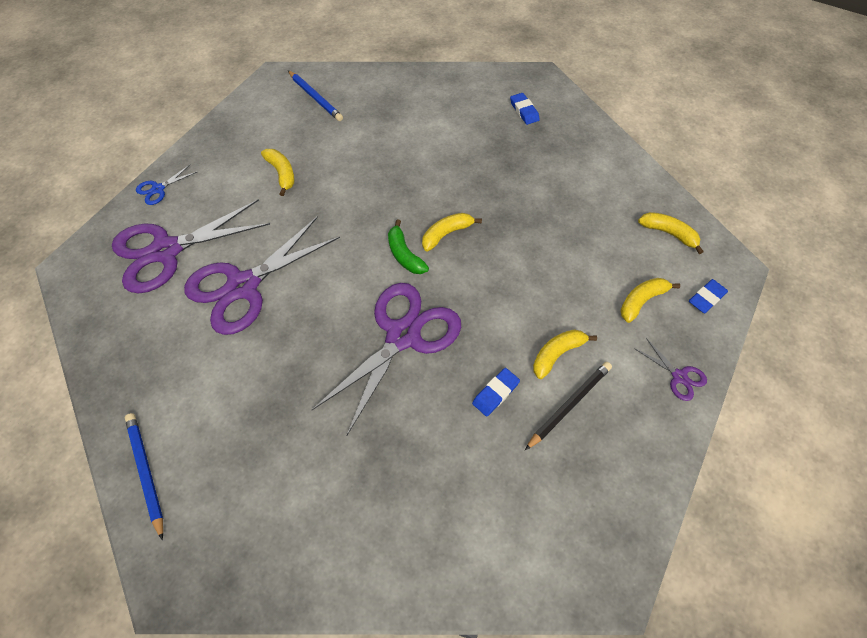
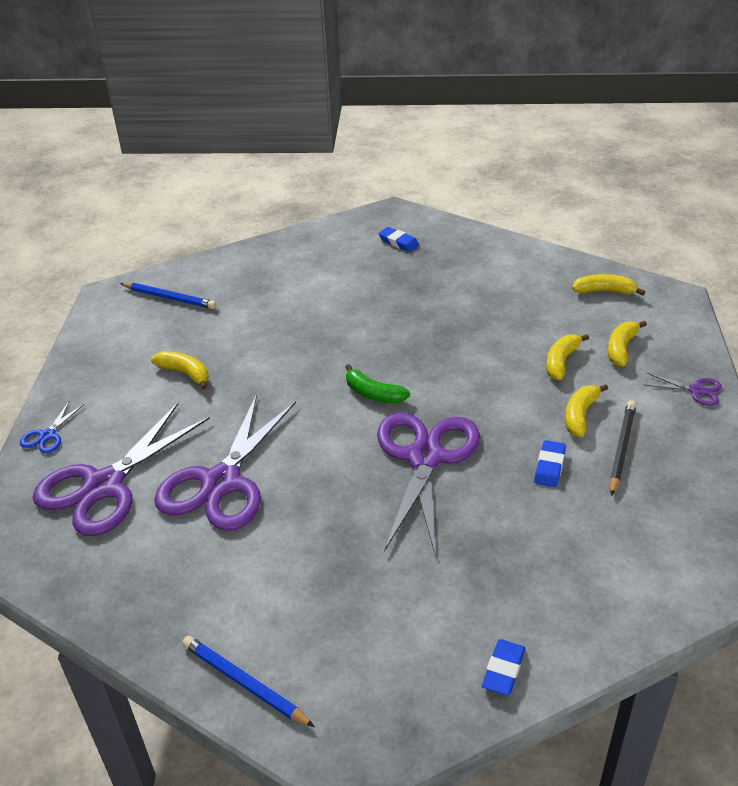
camera: 25 degrees left, 20 degrees down
yellow banana [422,213,482,251] -> yellow banana moved to [546,334,589,380]
blue eraser [689,279,728,313] -> blue eraser moved to [482,639,525,696]

